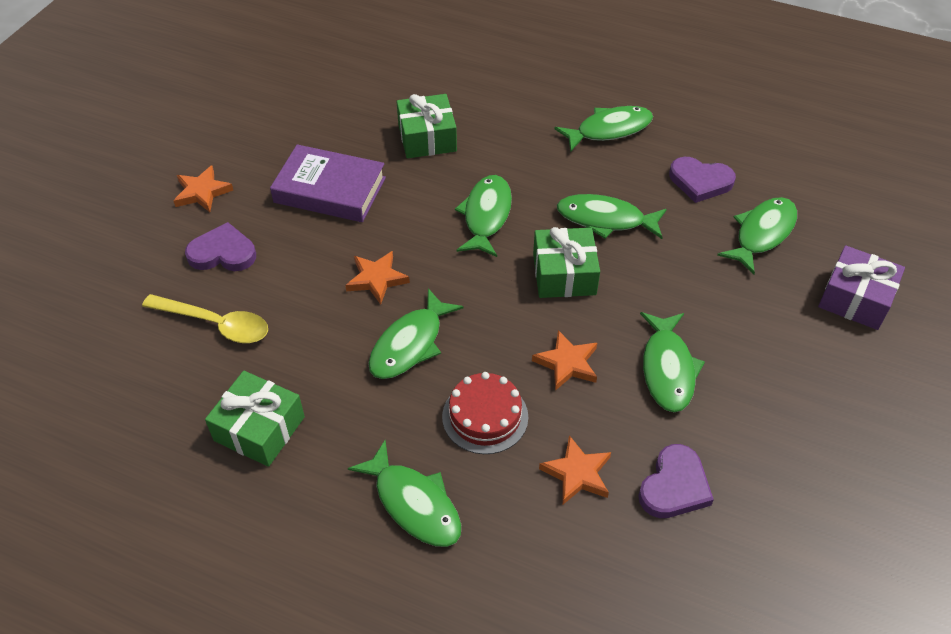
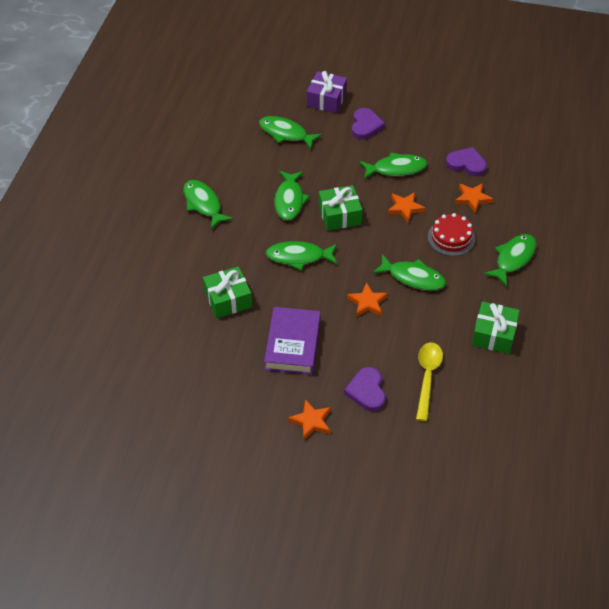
camera: 100 degrees left, 0 degrees up
purple heart [669,157,736,203] -> purple heart moved to [352,108,385,139]

